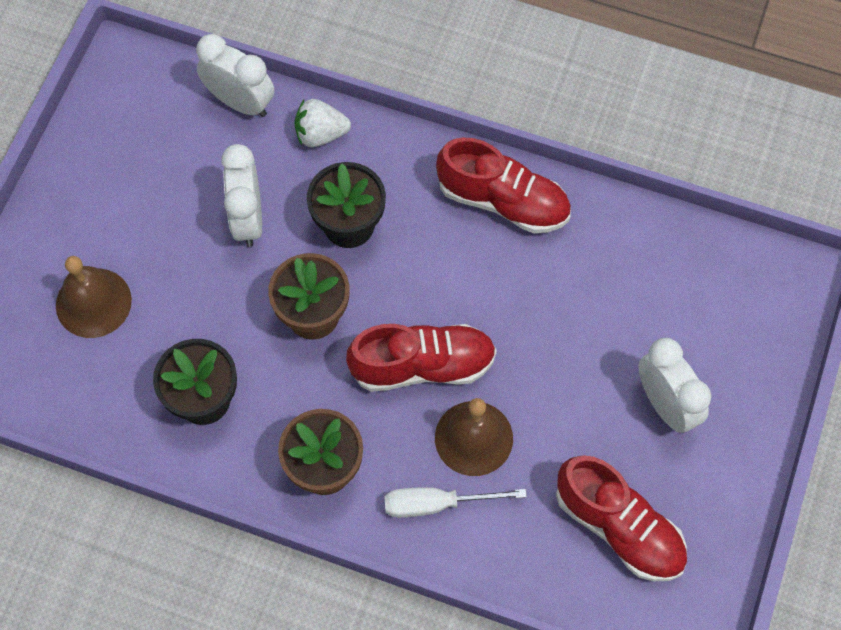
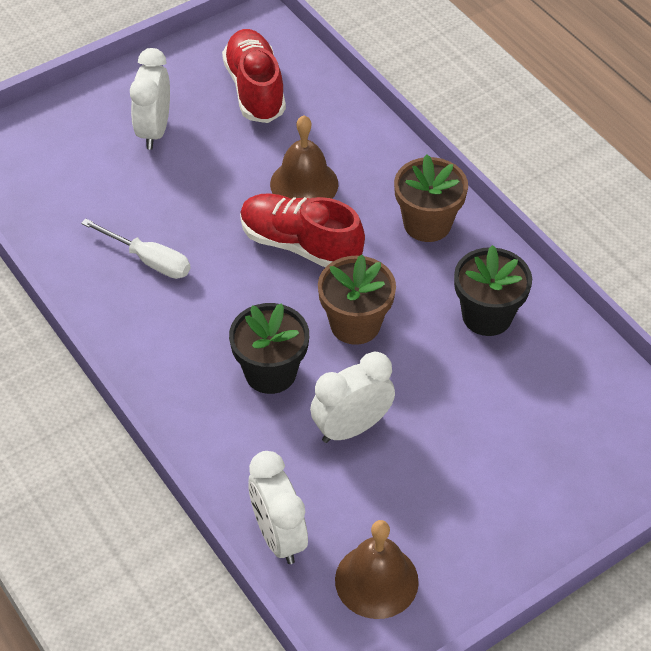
camera: 145 degrees left, 15 degrees down
brown bell [56,256,132,338] -> brown bell moved to [335,520,419,619]
white clock [221,144,262,247] -> white clock turned 150 degrees counterclockwise [310,351,395,443]
white strawberry [294,99,351,147] -> none
white screwdriver [384,487,527,518] -> white screwdriver moved to [81,219,190,279]
red shoe [436,138,571,233] -> none

